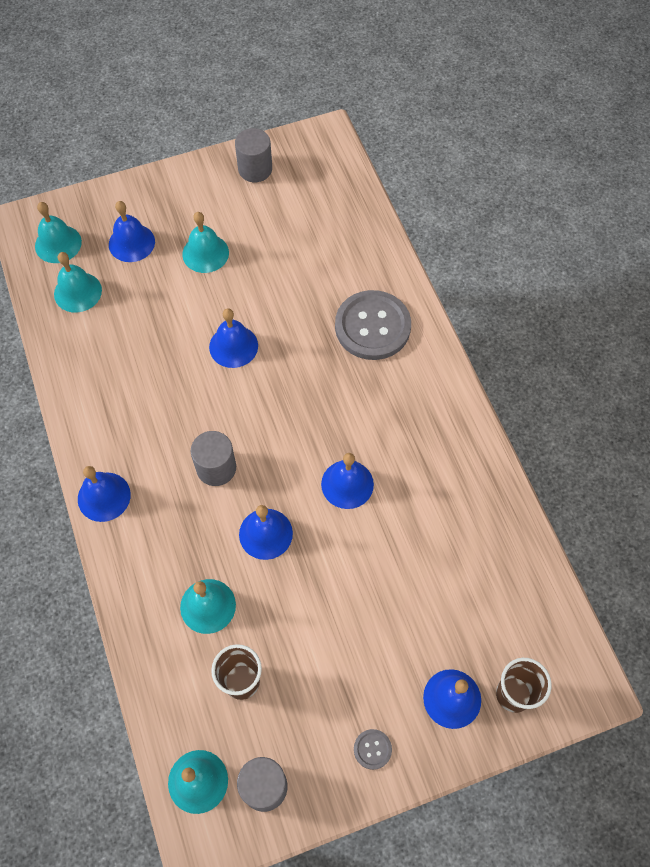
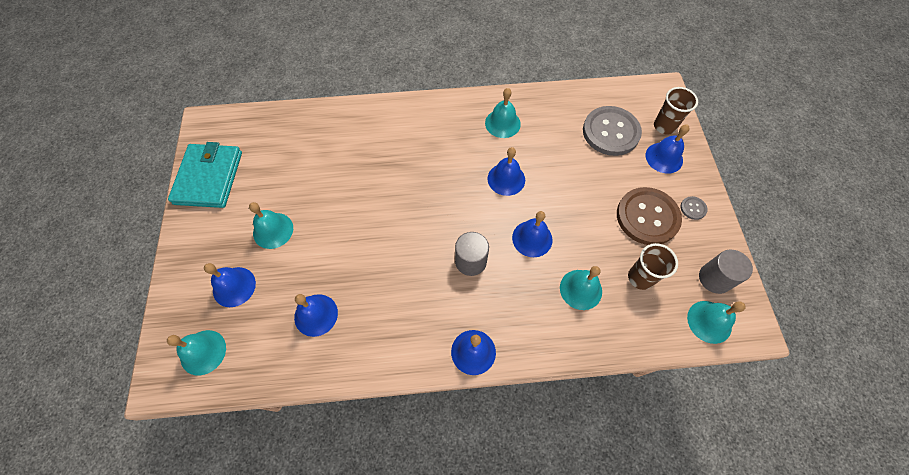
camera: 75 degrees left, 0 degrees up
turquoise bell [54,252,102,313] -> turquoise bell moved to [485,88,521,138]
blue bell [209,308,258,368] -> blue bell moved to [294,294,338,337]
grey cylinder [235,128,272,182] -> turquoise wallet [168,142,242,208]
grey button [335,290,411,360] -> grey button moved to [583,106,642,156]
none -> brown button [617,187,682,245]

